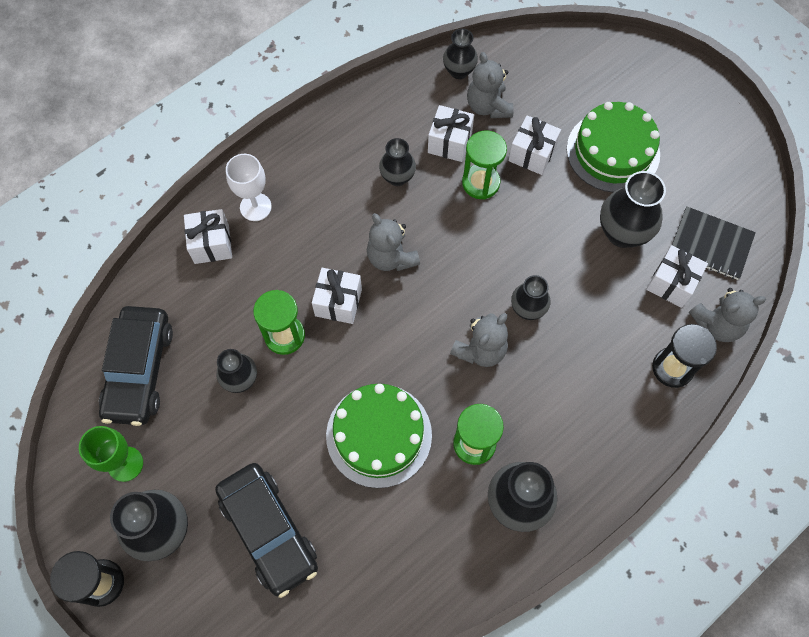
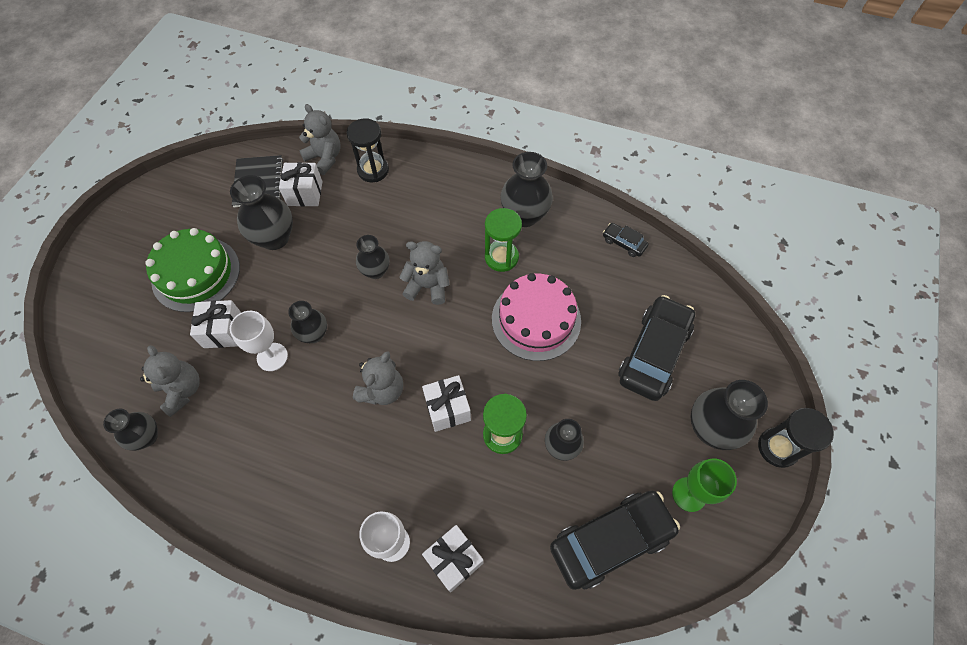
camera: 120 degrees left, 5 degrees down
green cake [326,384,432,488] -> pink cake [492,273,581,361]
black vase [379,138,416,186] -> black vase moved to [288,301,327,343]
white gift [428,105,474,162] -> none
green hourglass [462,130,507,199] -> white goblet [230,311,288,371]
grey teddy bear [467,52,514,118] -> grey teddy bear turned 75 degrees counterclockwise [140,345,200,417]
none -> black car [603,223,649,257]

